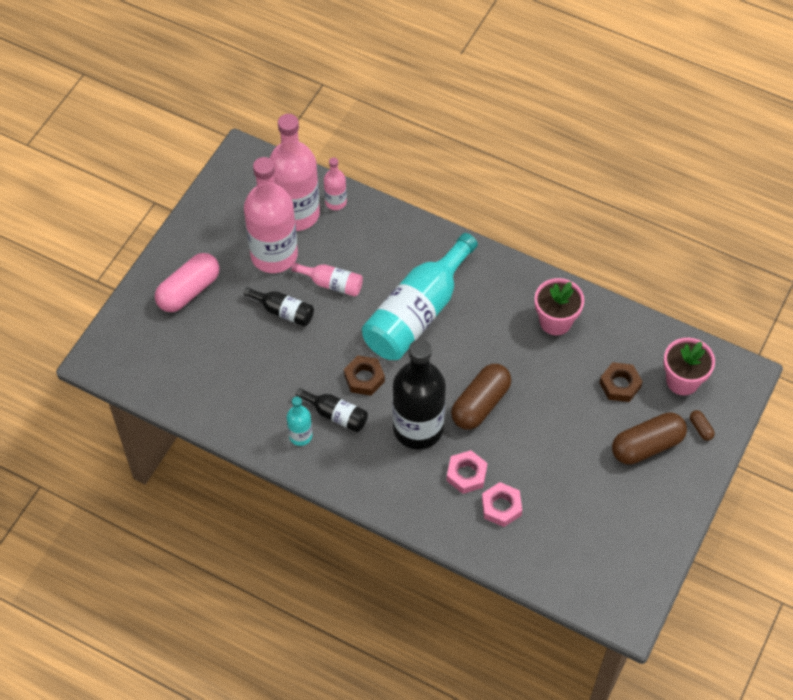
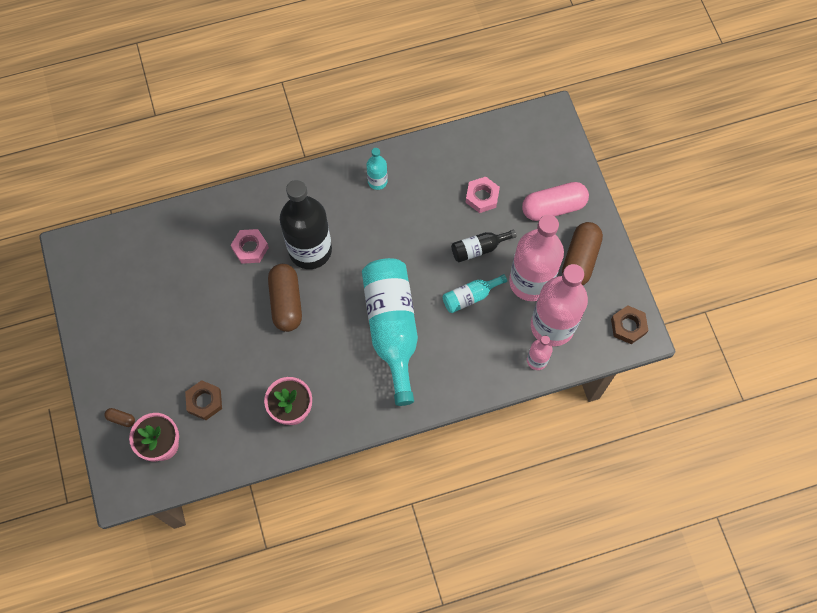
camera: 135 degrees right, 10 degrees up
pink capsule [155,253,219,312] -> pink capsule turned 75 degrees clockwise [522,182,589,221]
pink bottle [291,262,363,296] -> turquoise bottle [442,274,507,313]
black bottle [296,388,368,432] -> none
brown nut [344,355,385,396] -> brown nut moved to [611,305,648,344]
pink nut [482,482,522,527] -> pink nut moved to [466,177,500,213]
brown capsule [612,412,687,464] -> brown capsule moved to [562,222,603,285]

